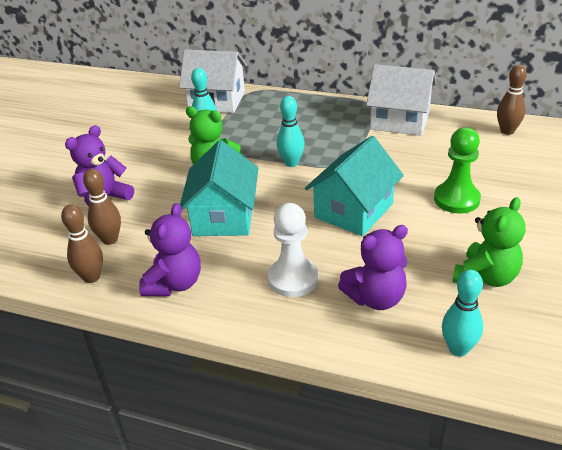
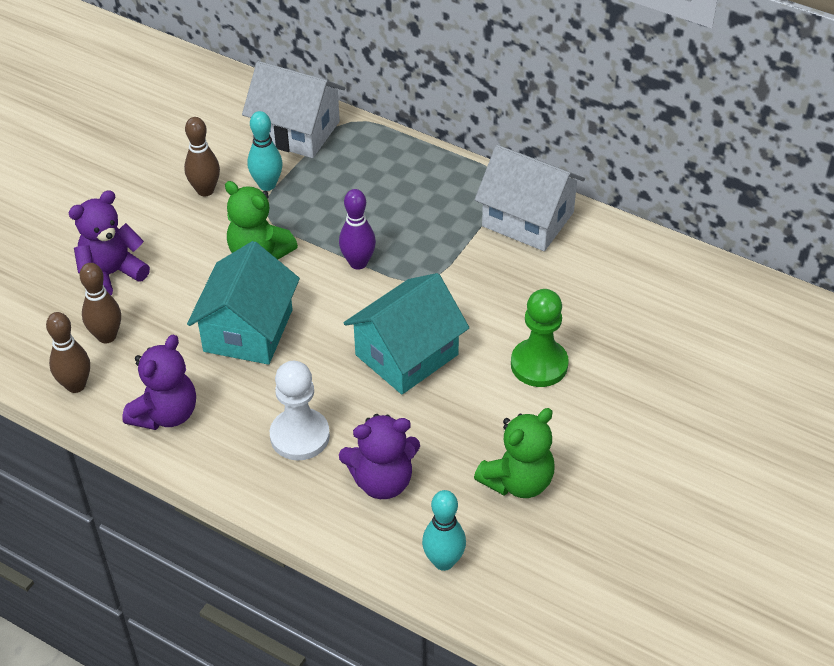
camera: 10 degrees right, 10 degrees up
turquoise bowling pin [277,96,305,167] -> purple bowling pin [339,189,376,270]
brown bowling pin [497,65,527,135] -> brown bowling pin moved to [184,117,220,196]

